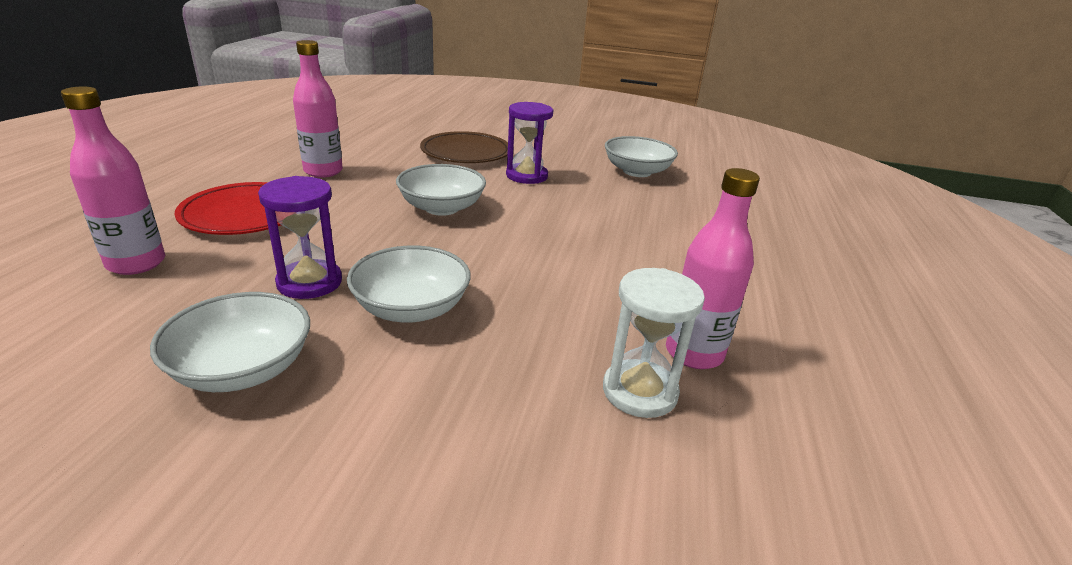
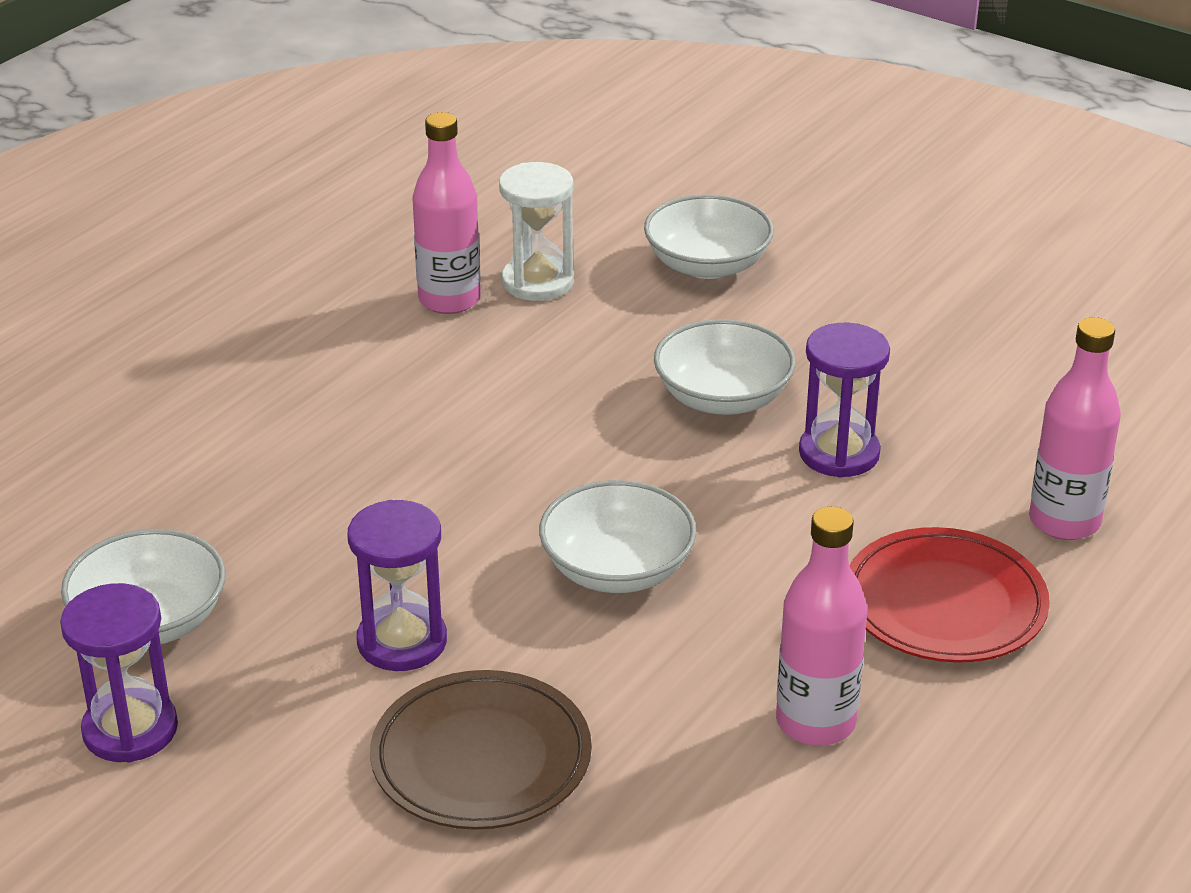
camera: 155 degrees left, 5 degrees up
white bowl [150,292,310,392] -> white bowl moved to [644,194,774,279]
none -> purple hourglass [60,583,178,762]

